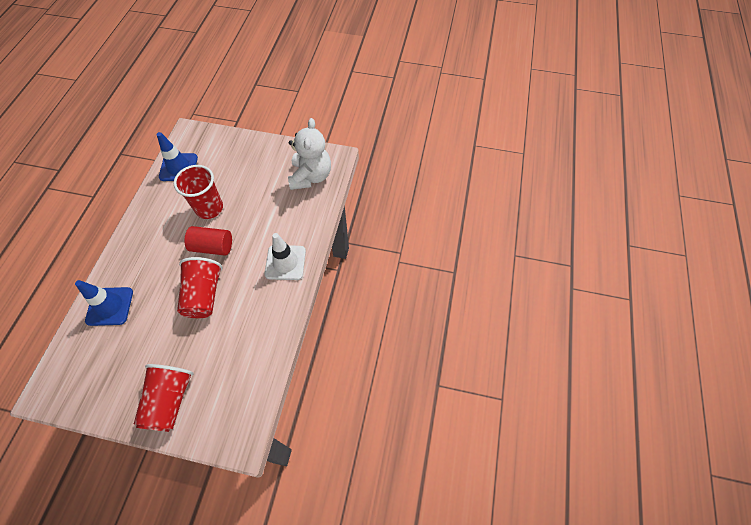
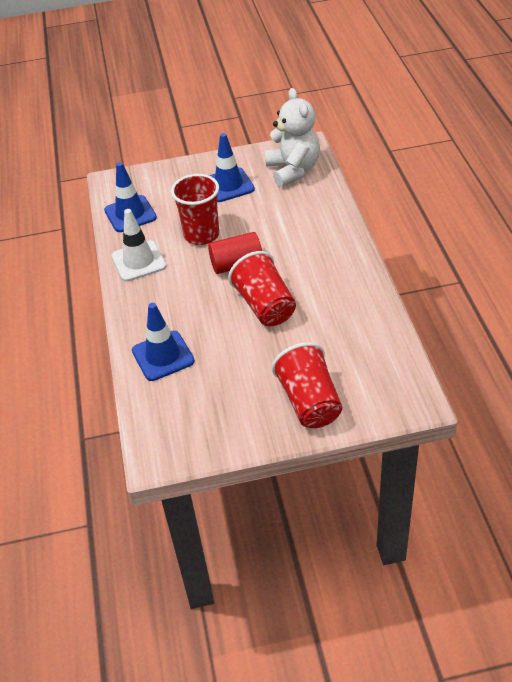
camera: 20 degrees left, 15 degrees down
white traffic cone [264,233,306,280] -> white traffic cone moved to [112,209,166,282]
none -> blue traffic cone [209,133,255,202]

